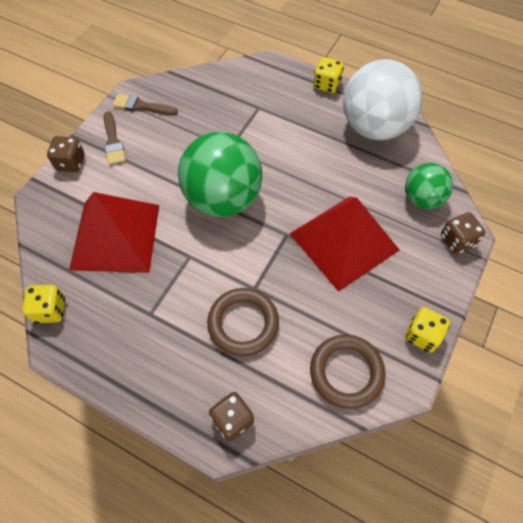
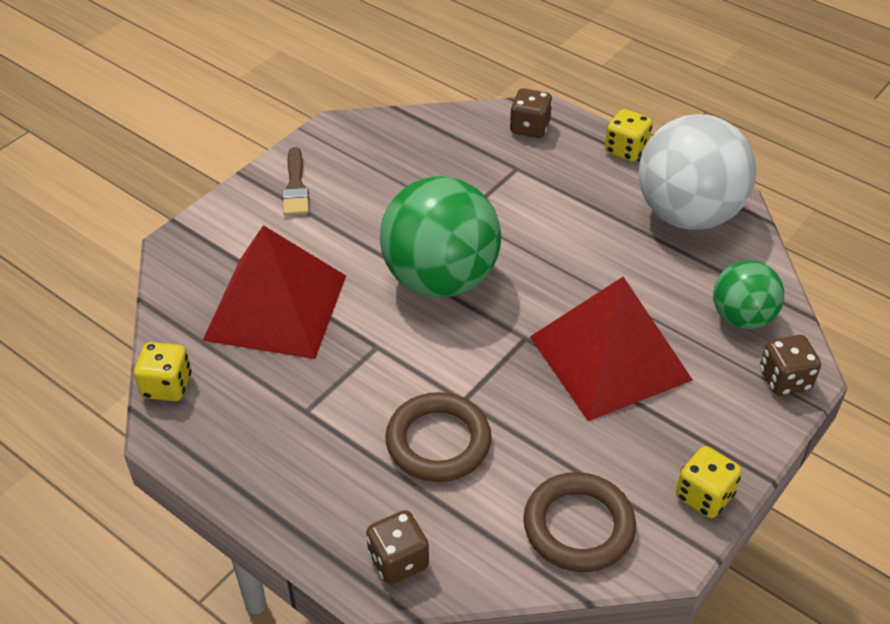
camera: 10 degrees right, 15 degrees down
brown dice [47,136,85,172] -> brown dice moved to [509,88,553,138]
brown brush [113,94,178,115] -> none

